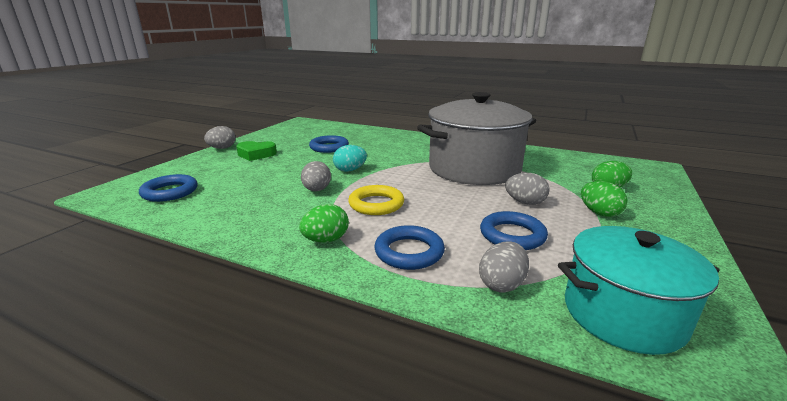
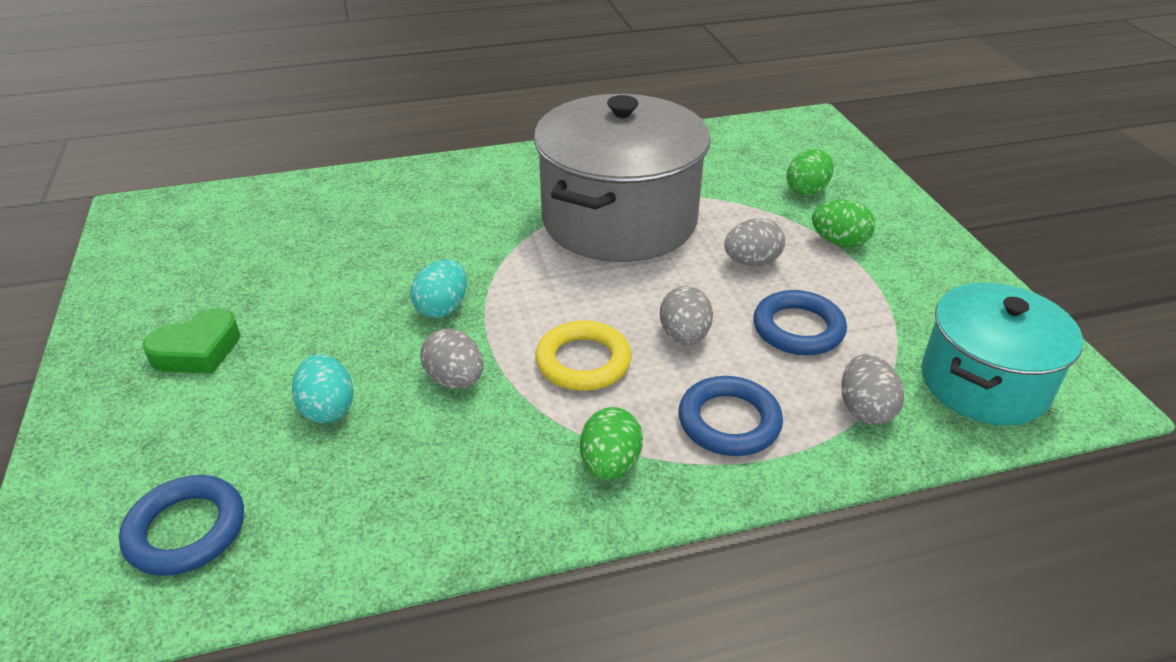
camera: 40 degrees left, 15 degrees up
grey egg [204,126,236,149] -> grey egg moved to [660,286,713,345]
blue ring [309,135,349,153] -> none
none -> turquoise egg [292,354,354,423]

